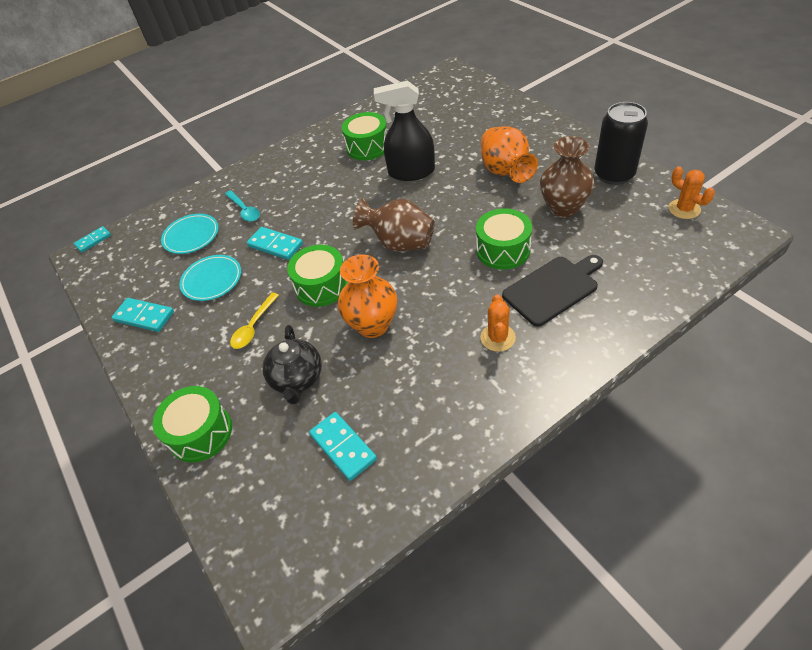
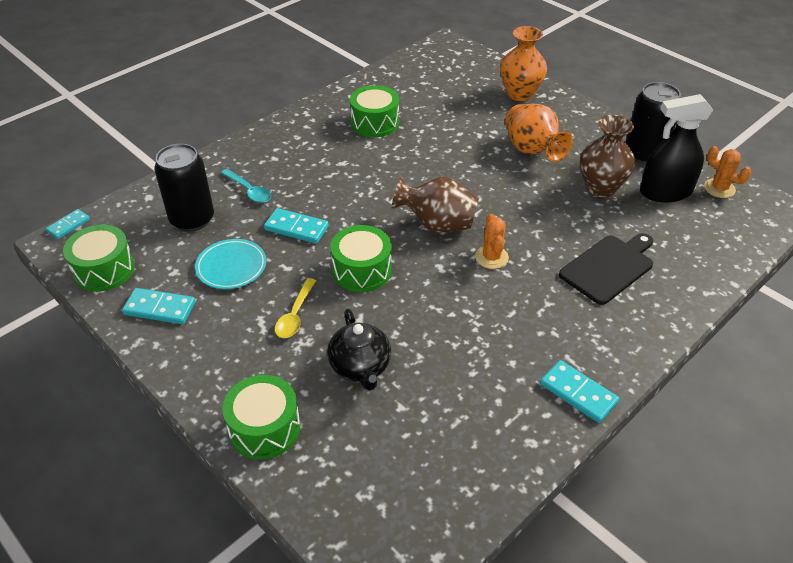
camera: 15 degrees left, 5 degrees down
turquoise plate [161,214,219,254] -> black can [154,144,214,232]
turquoise domino [309,412,377,481] -> turquoise domino moved to [540,360,619,423]
orange vase [338,255,397,338] -> orange vase moved to [500,26,547,101]
black spray bottle [374,80,435,181] -> black spray bottle moved to [640,94,713,202]
green drum [476,208,532,270] -> green drum moved to [63,225,135,292]
orange cactus [481,295,516,352] -> orange cactus moved to [475,214,509,269]

